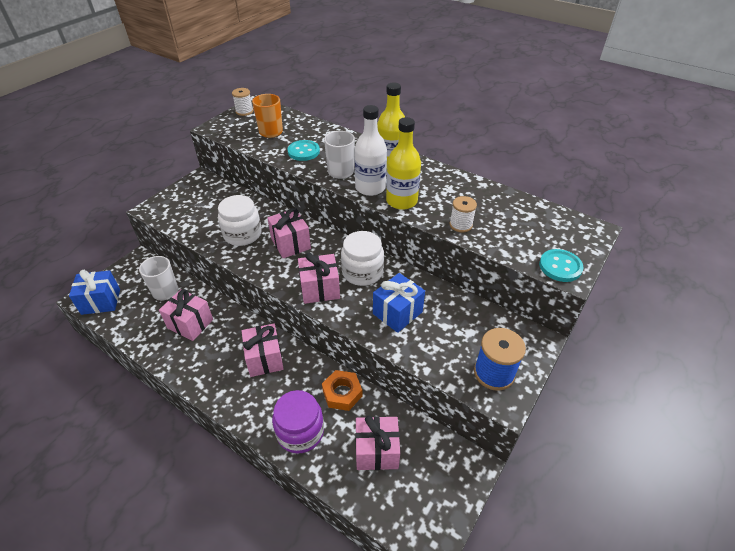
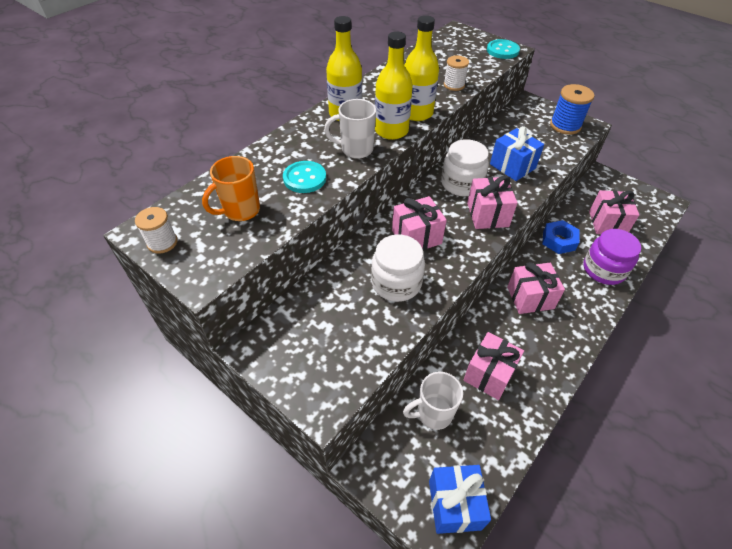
camera: 85 degrees left, 5 degrees up
orange nut [322,370,362,411] -> blue nut [542,220,580,254]
white bottle [354,105,387,196] -> yellow bottle [375,31,413,140]

